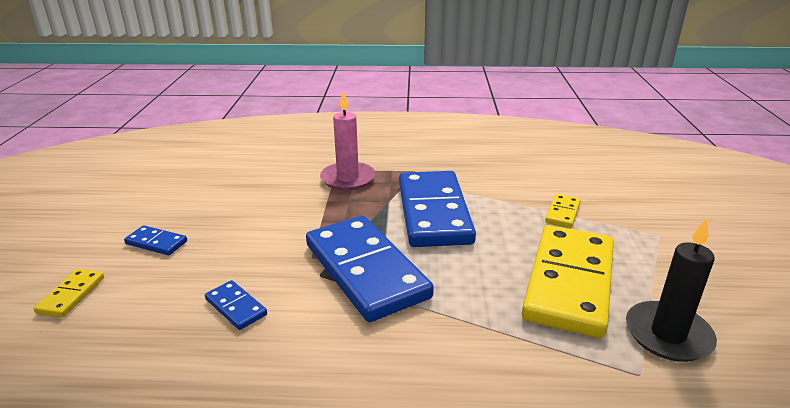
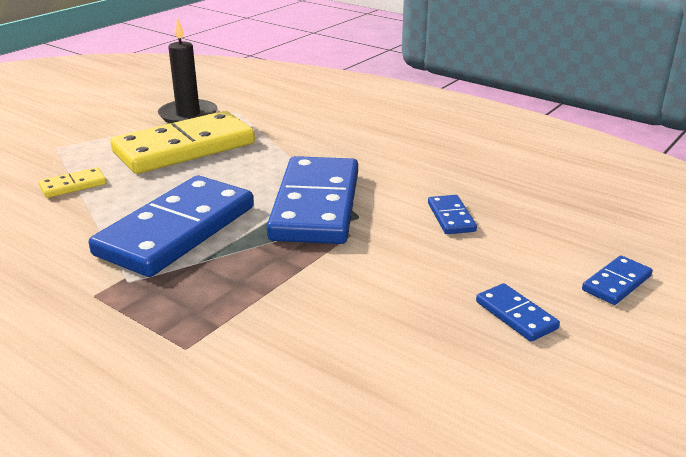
camera: 145 degrees left, 0 degrees up
yellow domino [33,269,104,318] -> blue domino [582,256,653,305]
pink candle [320,91,375,191] -> none

